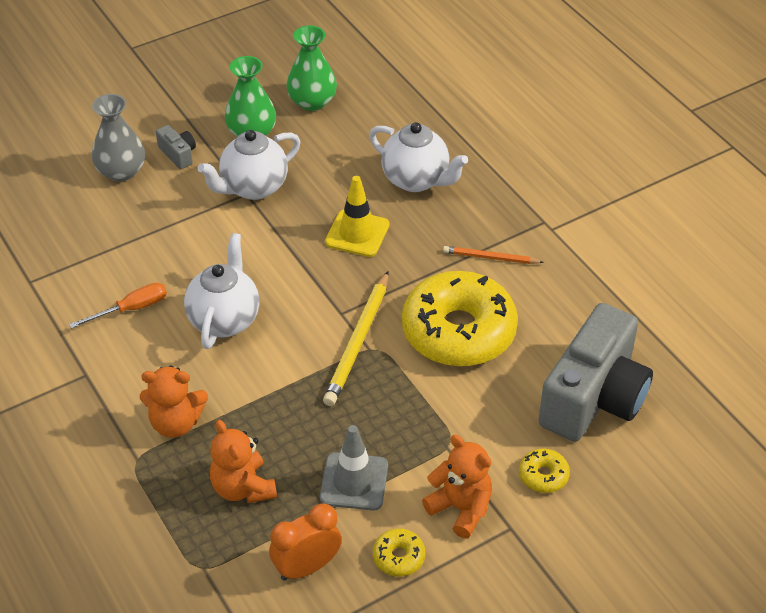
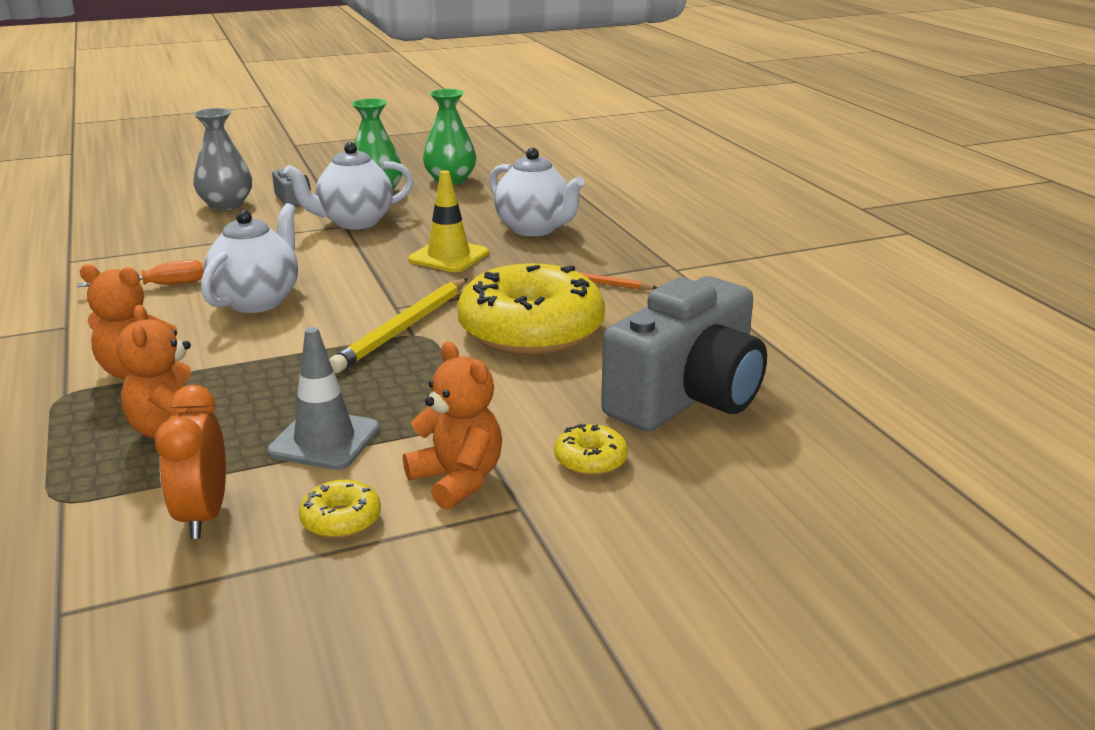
camera: 10 degrees right, 20 degrees down
orange clock [269,503,342,581] -> orange clock turned 75 degrees counterclockwise [155,385,226,539]

